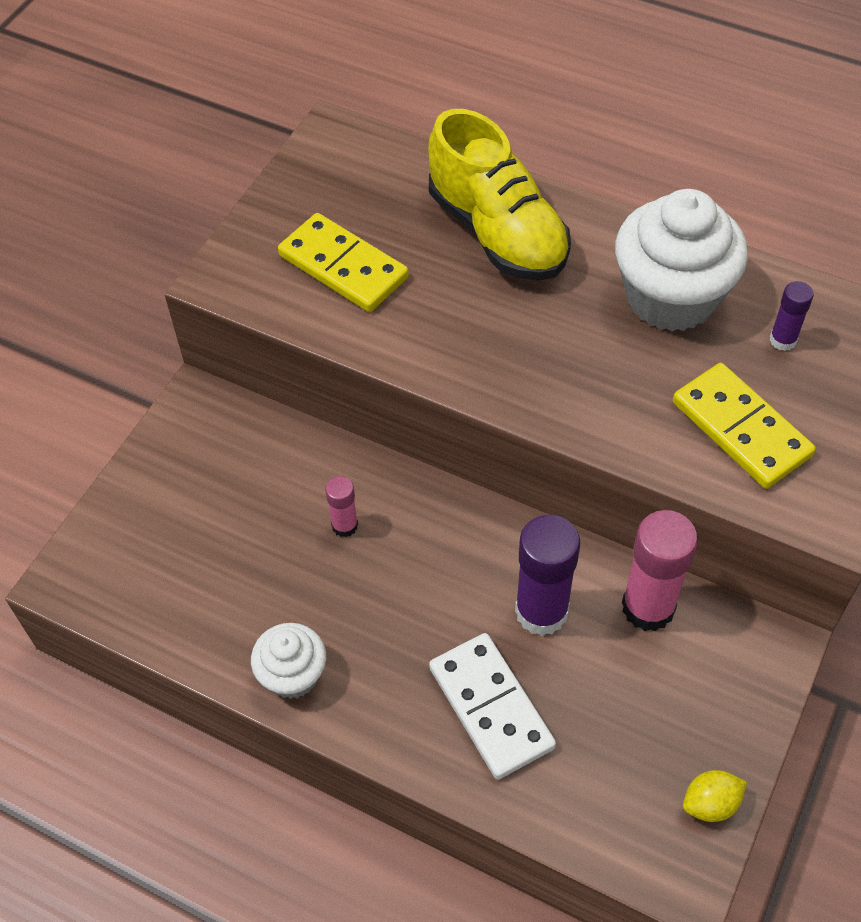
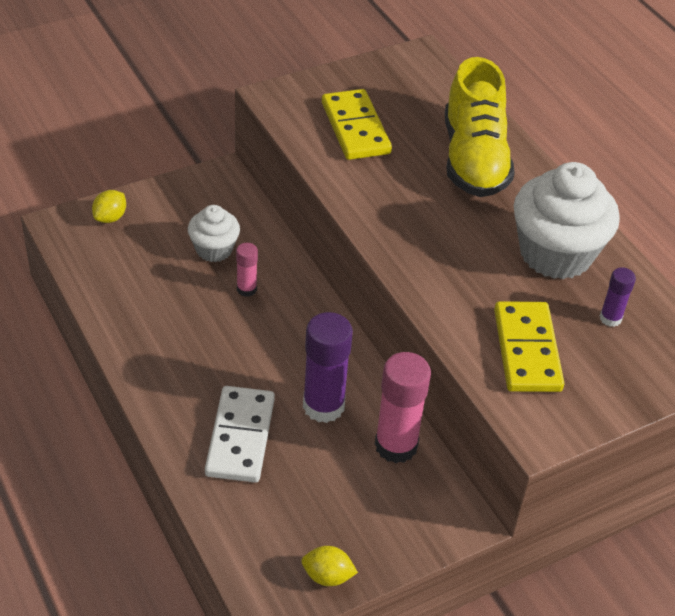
camera: 30 degrees right, 10 degrees down
white cupcake [251,623,326,699] -> white cupcake moved to [188,205,240,262]
none -> yellow lemon [92,190,126,223]

